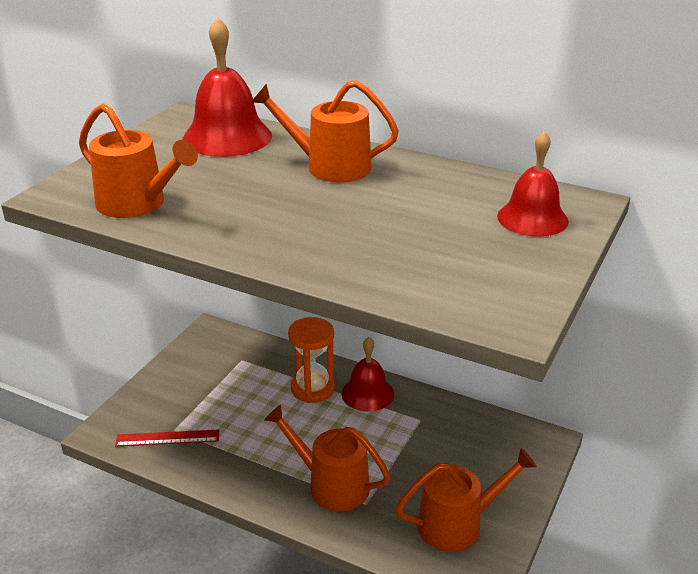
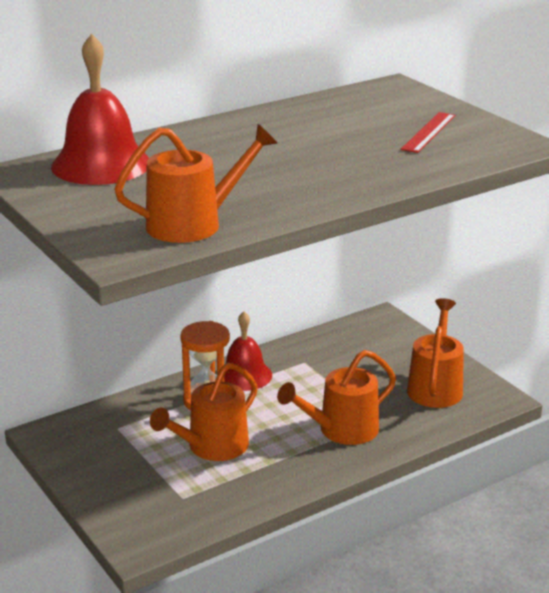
camera: 60 degrees left, 5 degrees down
red ruler [115,430,220,447] -> red ruler moved to [400,112,455,153]
orange watering can [251,80,399,183] -> orange watering can moved to [150,363,258,461]
red bell [497,131,569,237] -> none

